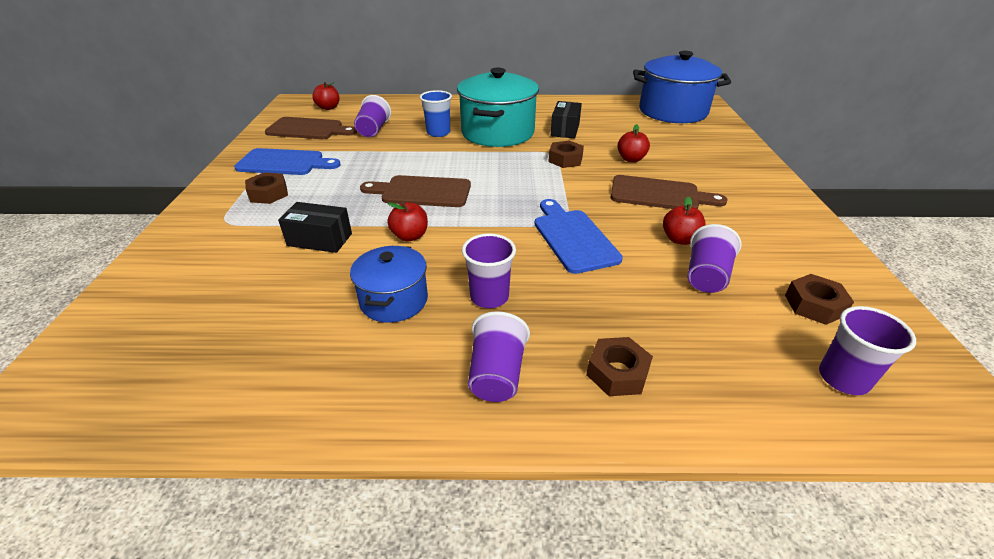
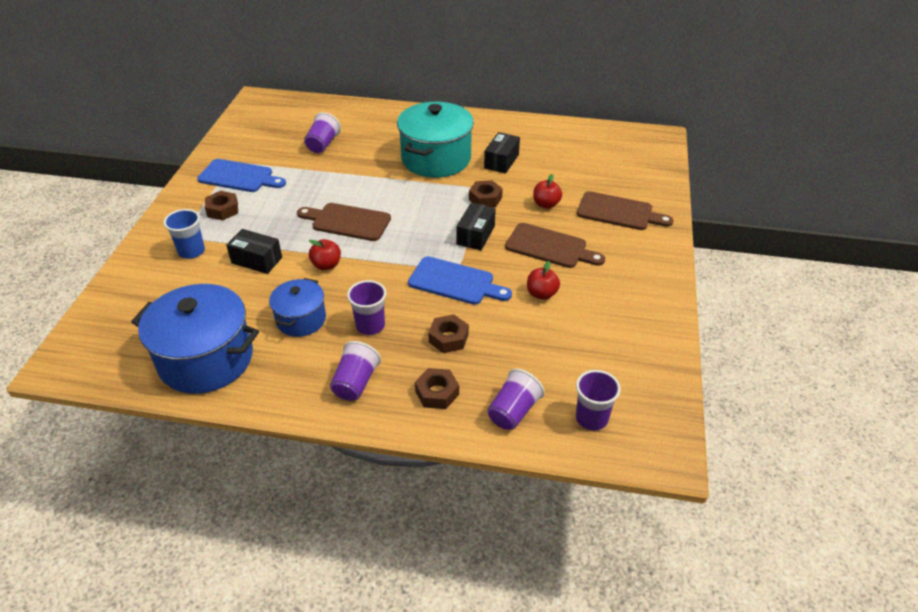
camera: 10 degrees right, 5 degrees up
brown cutting board [265,117,357,139] -> brown cutting board moved to [577,191,673,230]
red apple [313,82,340,110] -> none
blue cup [420,90,452,137] -> blue cup moved to [163,209,205,259]
blue cutting board [535,199,623,274] -> blue cutting board turned 120 degrees clockwise [408,256,512,305]
blue pot [633,51,731,123] -> blue pot moved to [131,284,259,394]
purple cup [688,224,742,293] -> purple cup moved to [487,369,545,430]
brown nut [785,274,854,325] -> brown nut moved to [428,314,469,353]
none -> black box [457,202,496,250]

